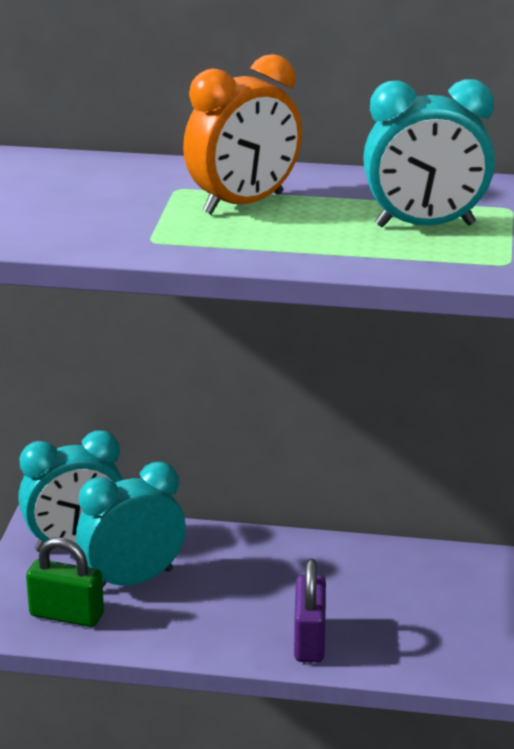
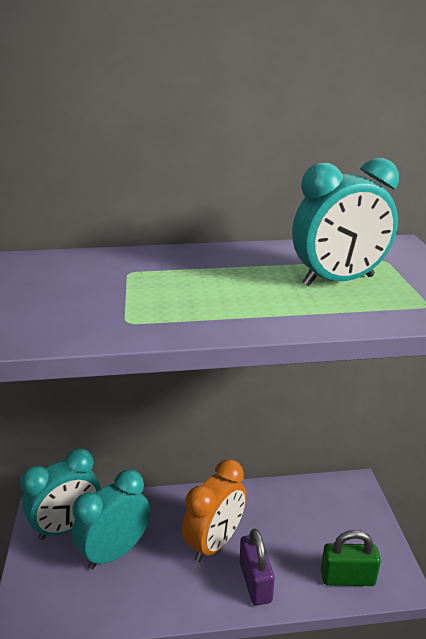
camera: 15 degrees left, 0 degrees up
green padlock [26,538,104,627] -> green padlock moved to [321,530,381,586]
orange clock [183,54,302,215] -> orange clock moved to [182,459,246,562]

